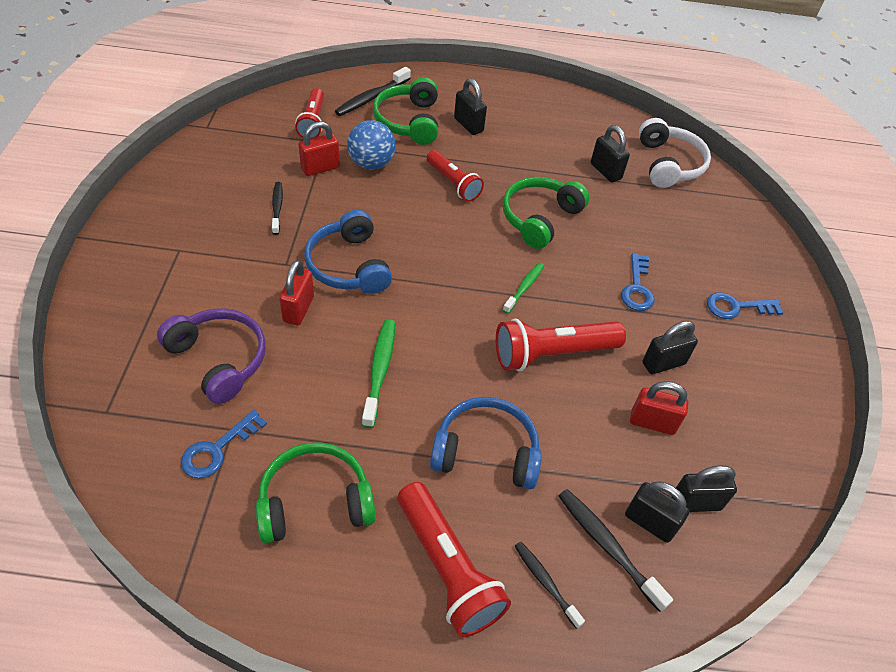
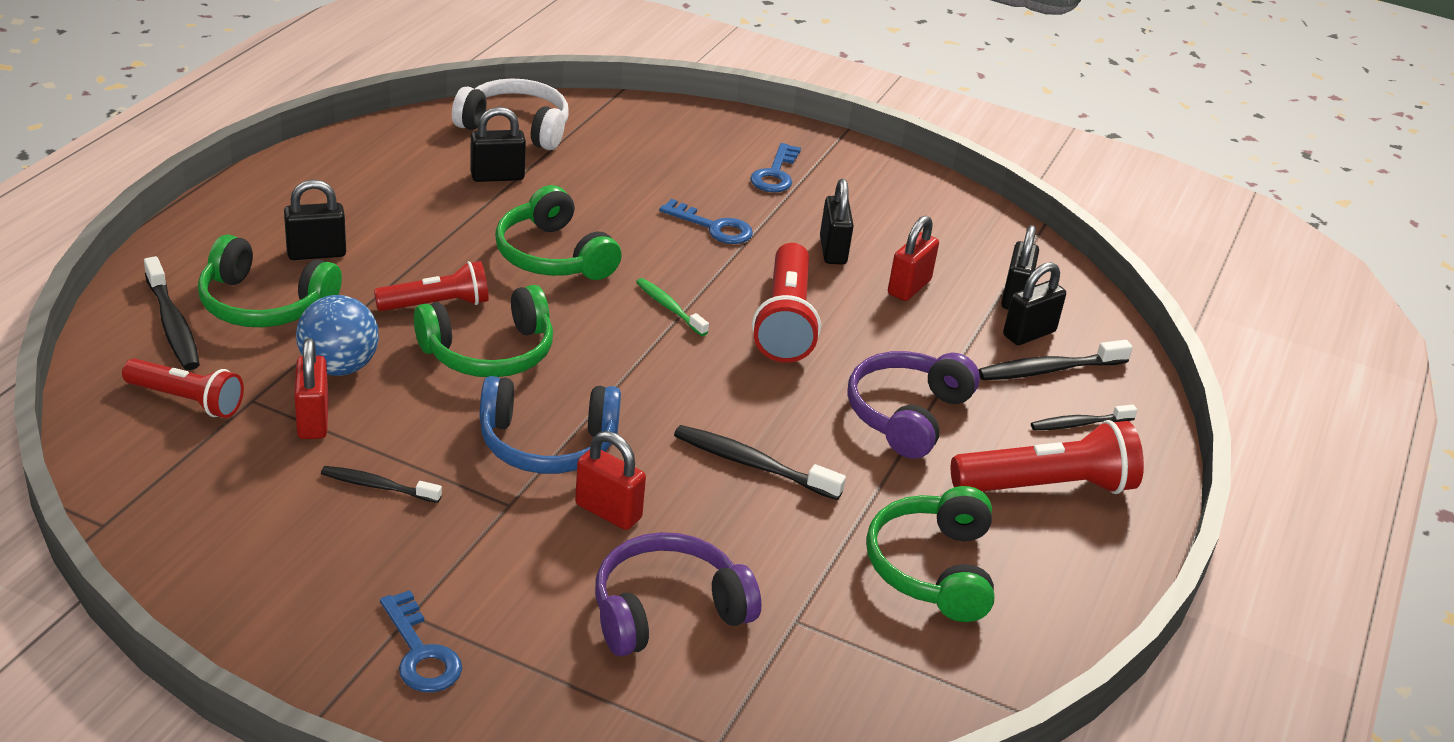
camera: 70 degrees left, 15 degrees down
blue key [181,410,267,479] -> blue key moved to [380,590,462,692]
green toothbrush [362,319,395,428] -> black toothbrush [674,425,846,500]
blue headphones [430,397,542,489] -> purple headphones [848,351,980,459]
none -> green headphones [414,285,553,377]

